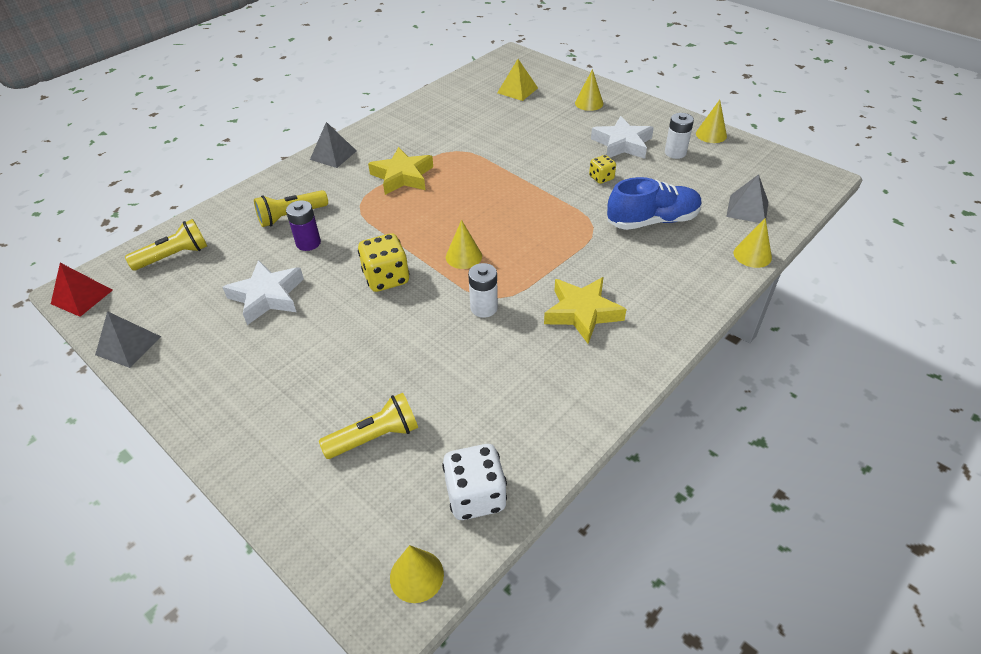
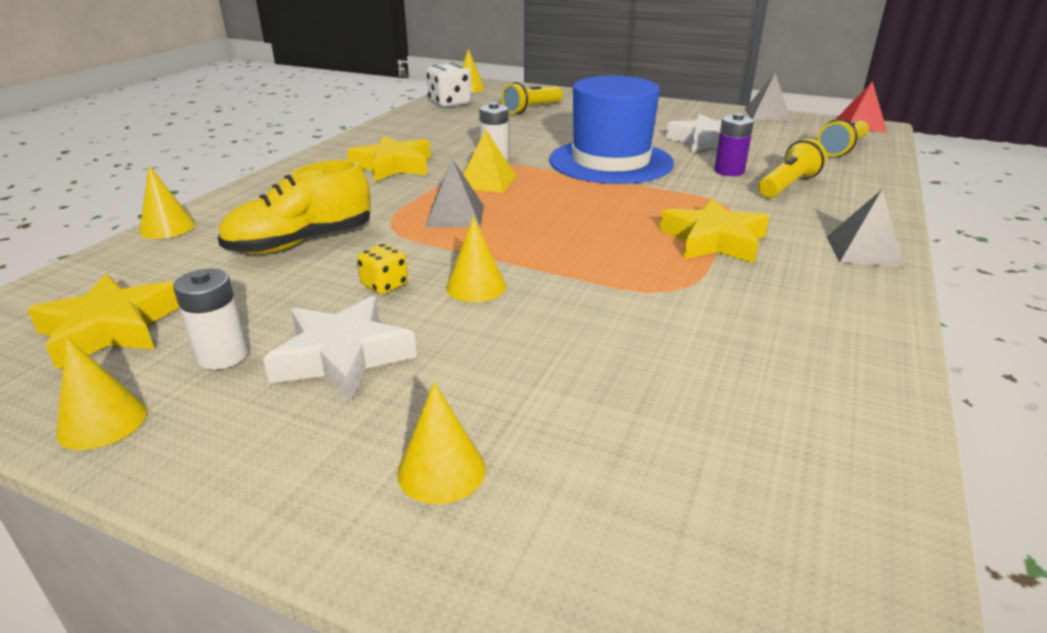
camera: 160 degrees right, 15 degrees down
yellow dice [358,234,410,292] -> blue hat [549,76,674,184]
yellow cone [446,220,482,269] -> yellow cone moved to [446,217,506,302]
yellow pyramid [497,59,538,101] -> yellow pyramid moved to [463,129,516,193]
blue shoe [607,177,702,230] -> yellow shoe [217,160,371,254]
grey pyramid [726,174,768,223] -> grey pyramid moved to [425,159,484,227]
none -> yellow star [27,274,179,370]

